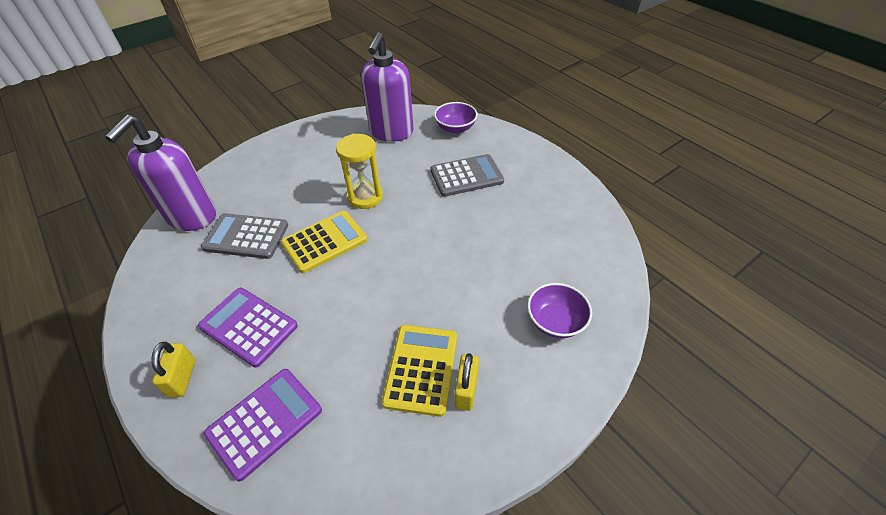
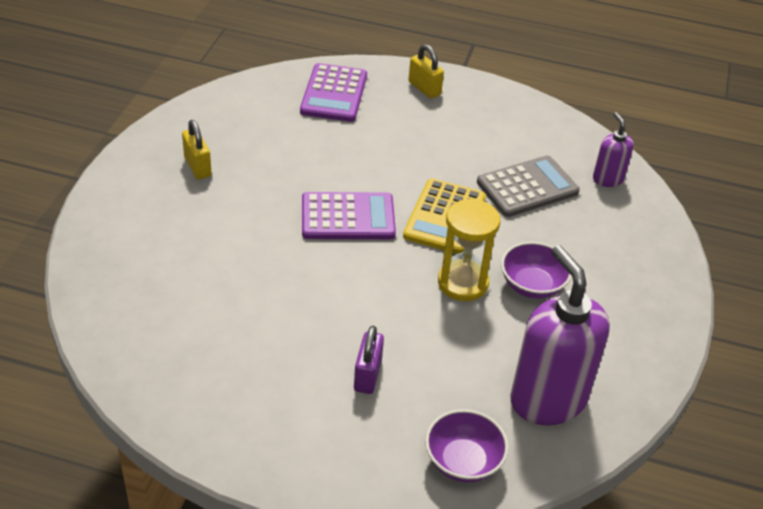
camera: 140 degrees right, 5 degrees down
purple soap dispenser [105,115,216,231] -> purple soap dispenser [593,112,634,187], size x0.49
purple calculator [198,288,298,368] -> purple calculator moved to [302,192,396,239]
yellow calculator [382,325,457,417] -> none
grey calculator [430,154,504,197] -> purple padlock [354,326,384,394]
purple bowl [527,283,592,338] -> purple bowl moved to [501,242,572,299]

